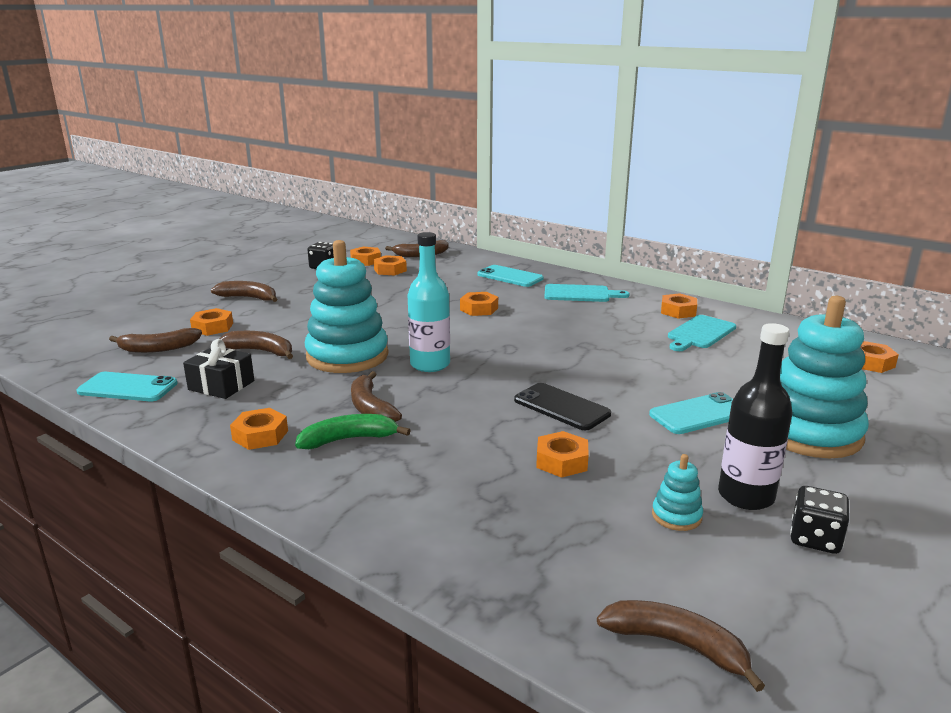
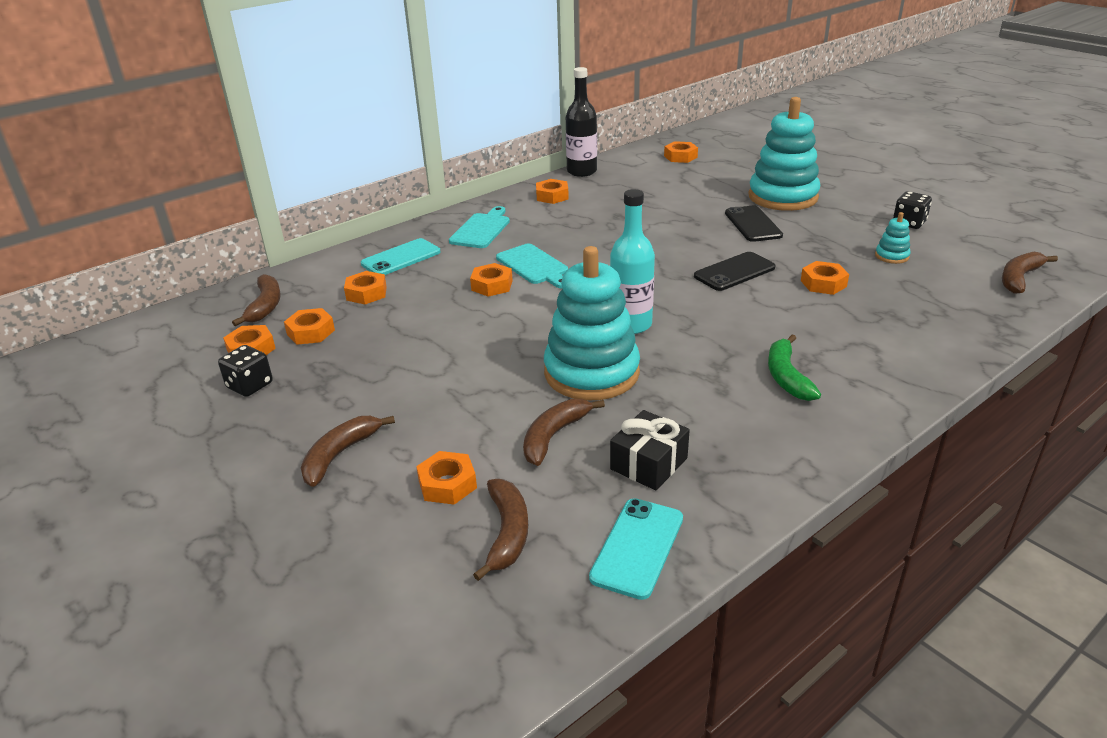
camera: 75 degrees left, 10 degrees up
orange nut [230,408,288,450] -> orange nut moved to [344,271,387,304]
brown banana [351,371,402,422] -> none
turquoise phone [649,392,733,434] -> black phone [725,206,783,242]
turquoise cutting board [668,315,736,351] -> turquoise cutting board moved to [496,244,568,289]
black bottle [718,323,792,510] -> black bottle moved to [566,67,597,177]

